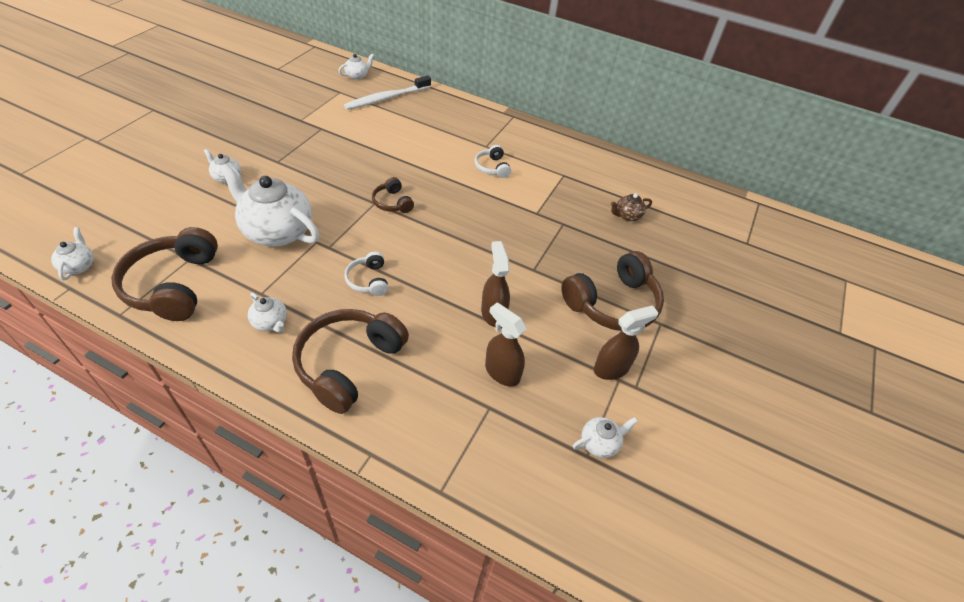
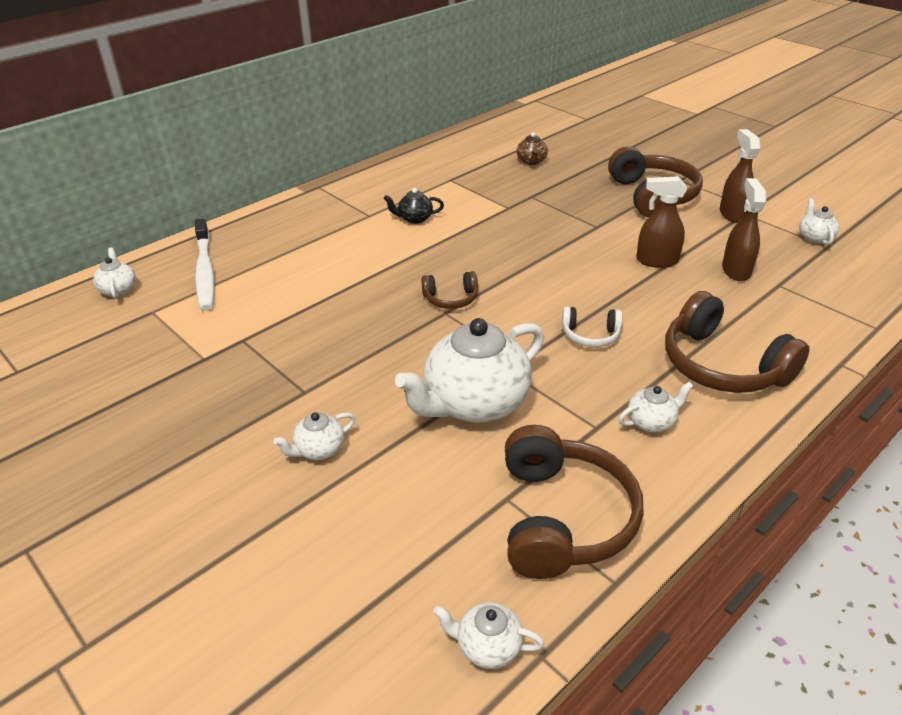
camera: 65 degrees left, 10 degrees down
brown headphones [111,227,218,321] -> brown headphones turned 105 degrees counterclockwise [505,425,643,579]
white headphones [475,145,511,178] -> black teapot [384,188,444,224]
brown spray bottle [485,303,526,387] -> brown spray bottle turned 120 degrees clockwise [722,178,766,281]

